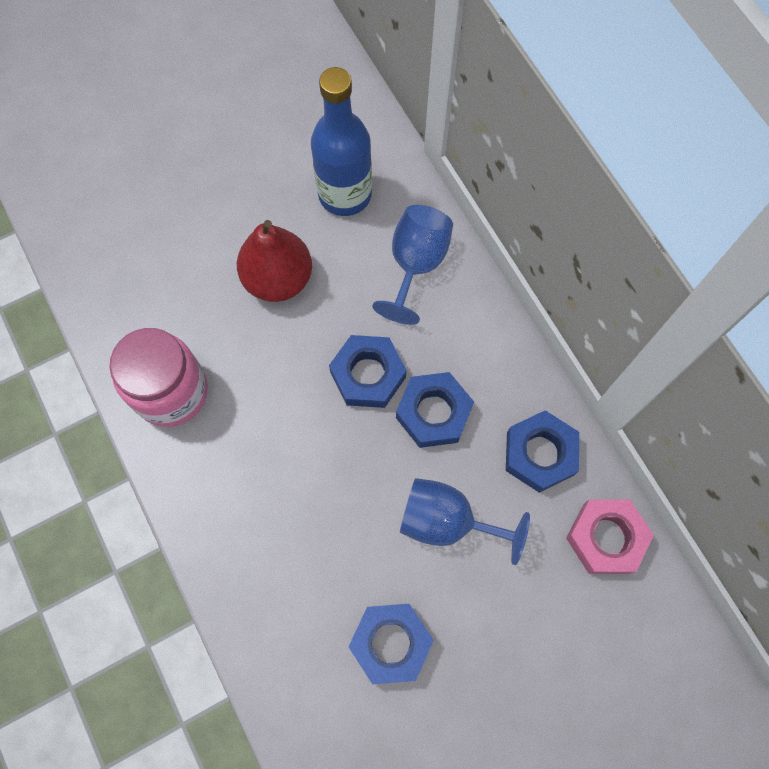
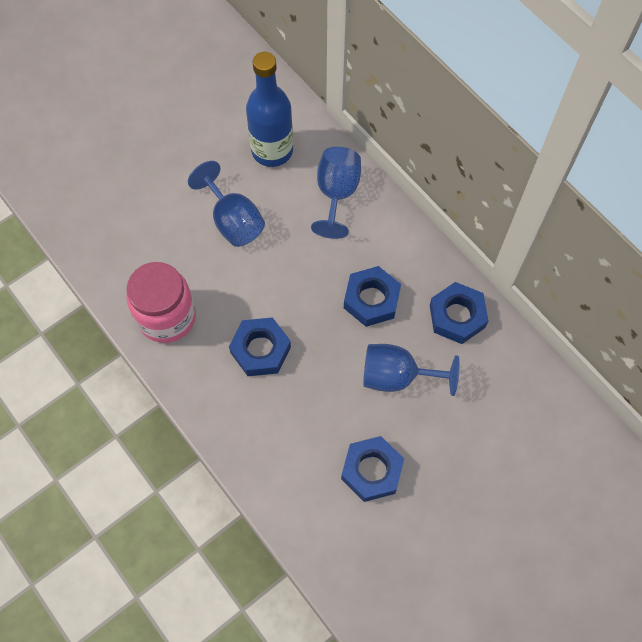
camera: 10 degrees left, 5 degrees down
red pear [237,220,312,302] -> blue goblet [188,161,265,247]
blue nut [329,335,407,408] -> blue nut moved to [229,317,291,376]
pink nut [566,499,654,574] -> none

